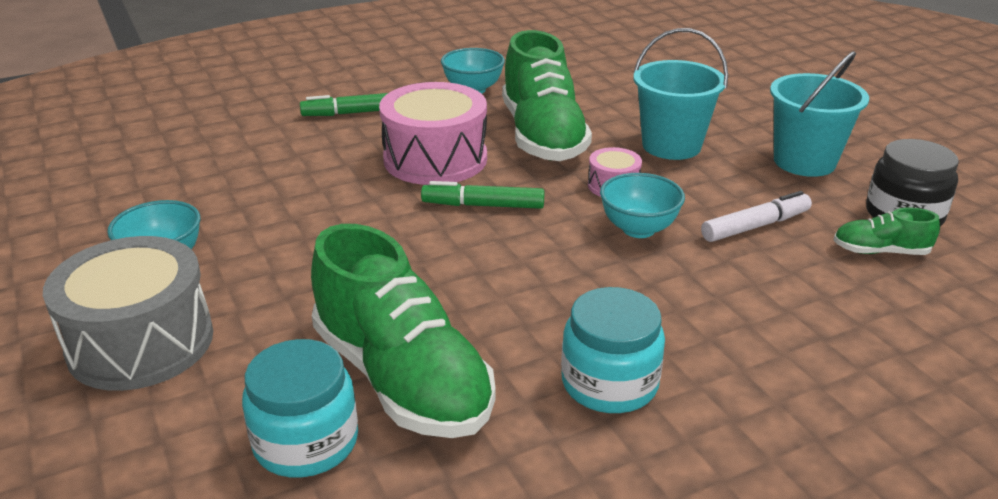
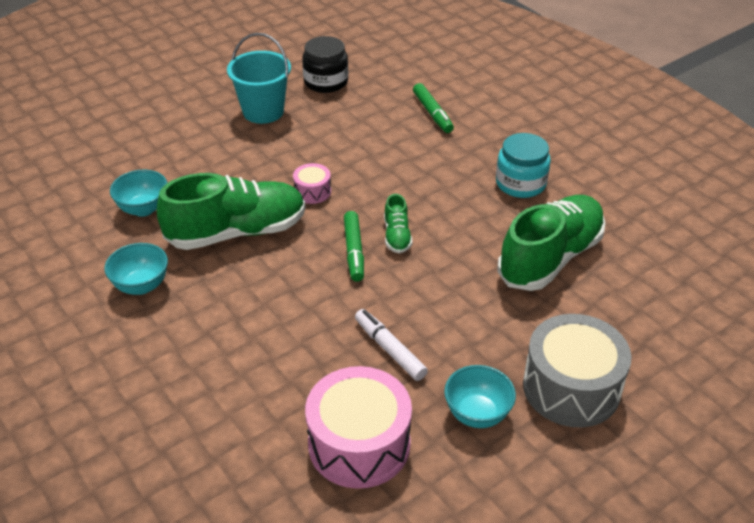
camera: 100 degrees left, 10 degrees up
turquoise jar [242,339,358,477] -> none
green marker [300,93,388,116] -> green marker moved to [413,83,454,133]
pink drum [379,82,487,185] -> pink drum moved to [305,366,412,489]
turquoise bowl [600,173,685,238] -> turquoise bowl moved to [110,170,168,217]
turquoise bucket [633,28,728,160] -> none
white marker [701,191,812,242] -> white marker moved to [355,309,428,381]
green shoe [833,208,940,255] -> green shoe moved to [384,194,412,253]

